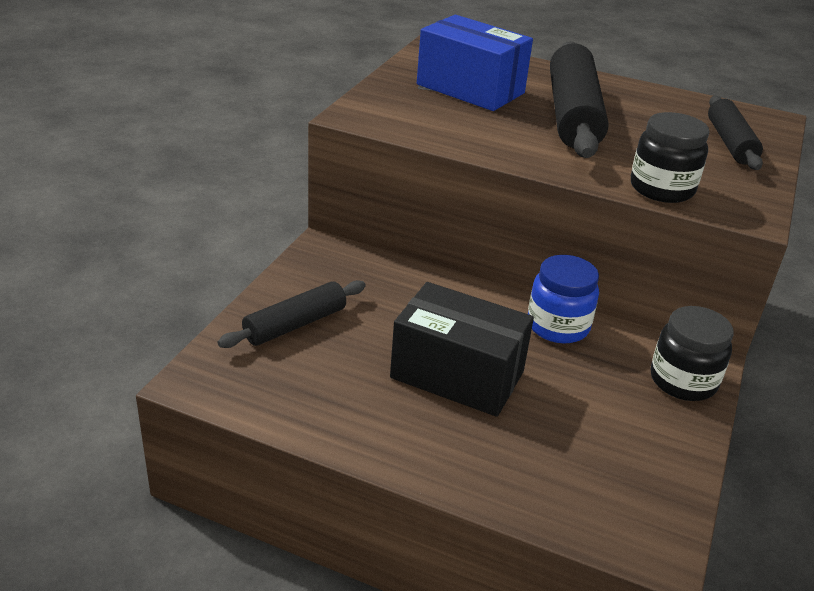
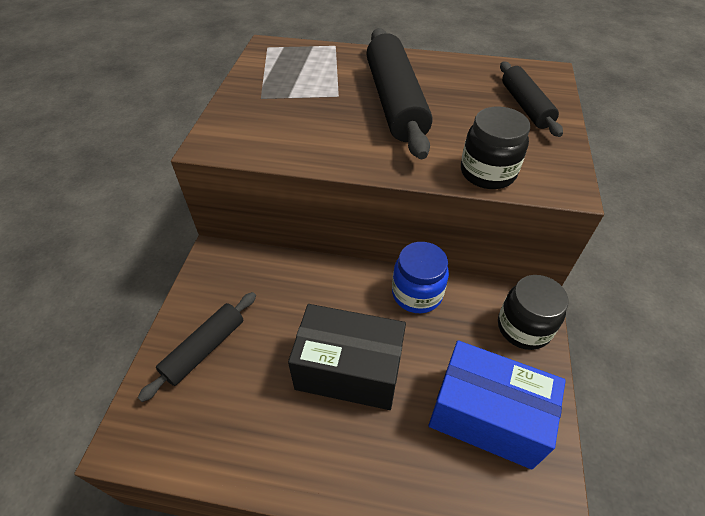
camera: 10 degrees left, 15 degrees up
blue box [417,15,533,111] -> blue box moved to [429,340,566,469]

